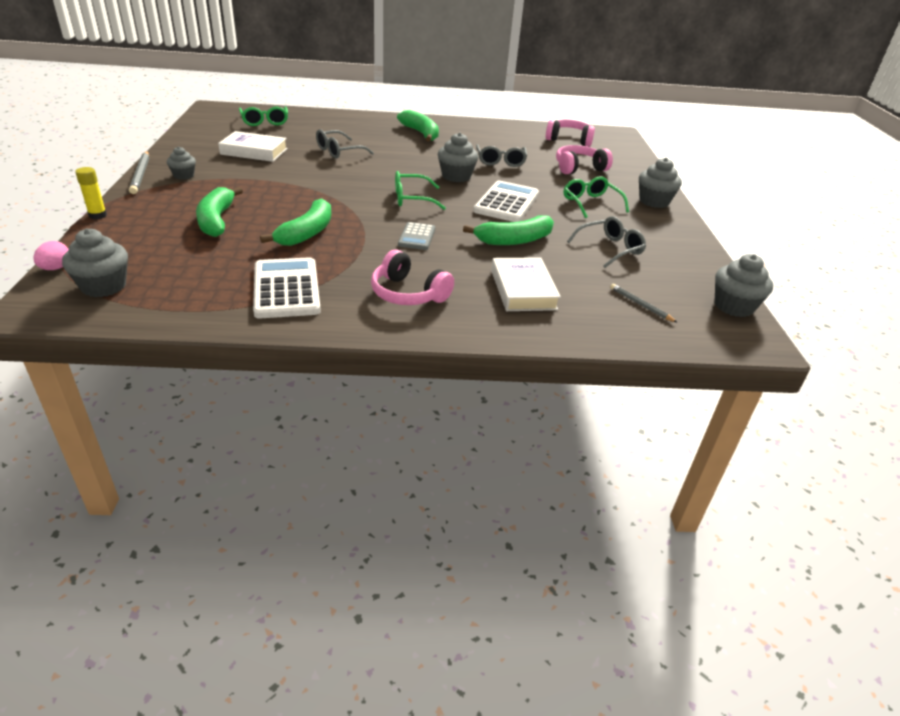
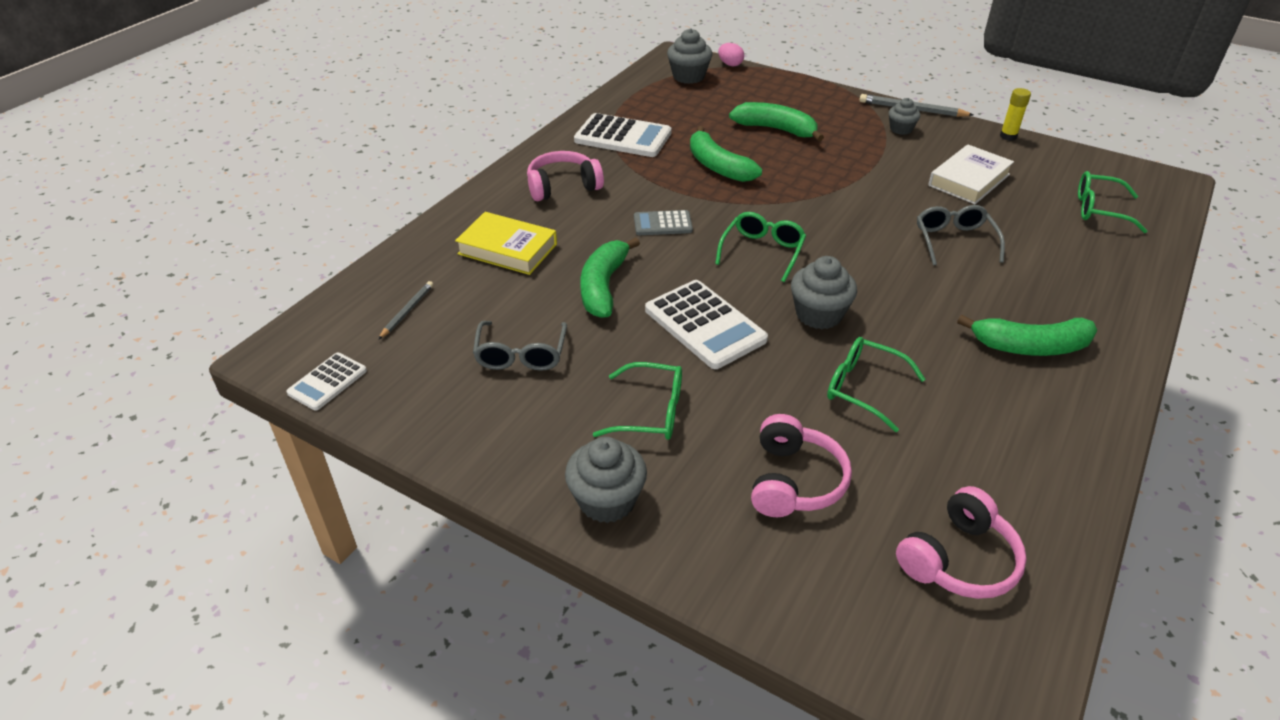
camera: 125 degrees right, 5 degrees up
yellow glue stick [75,167,107,219] -> yellow glue stick moved to [1000,88,1031,141]
grey calculator [398,222,435,250] -> grey calculator turned 45 degrees counterclockwise [634,210,693,235]
grey glasses [476,144,527,167] -> green glasses [827,337,926,432]
white book [491,257,561,311] -> yellow book [455,212,557,275]
grey pencil [610,284,678,323] -> grey pencil turned 60 degrees counterclockwise [378,281,433,340]
grey cupcake [715,254,773,317] -> white calculator [286,353,367,411]

